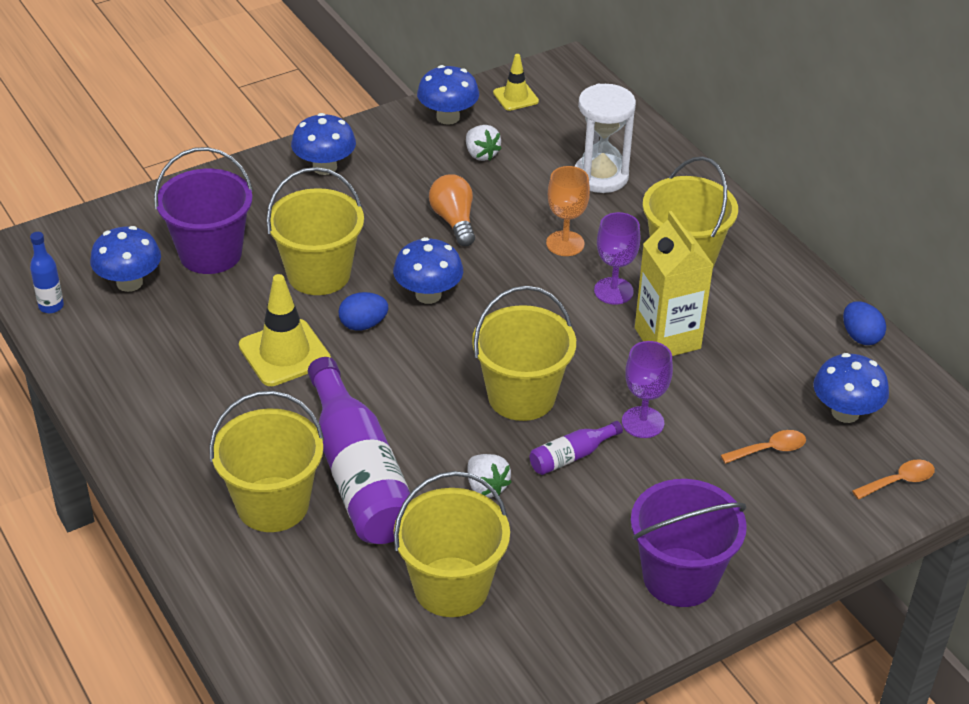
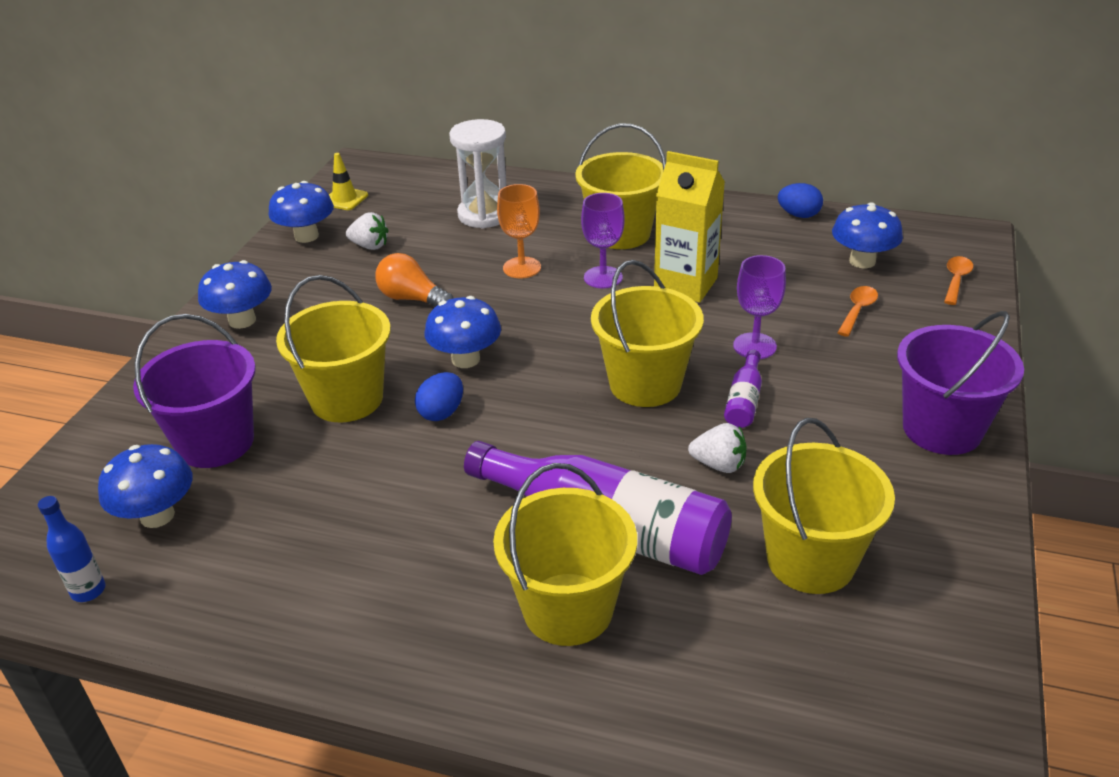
camera: 40 degrees left, 5 degrees down
yellow traffic cone [239,274,331,386] -> none

